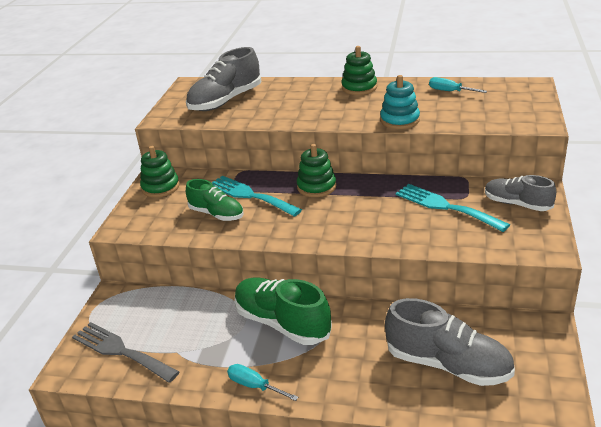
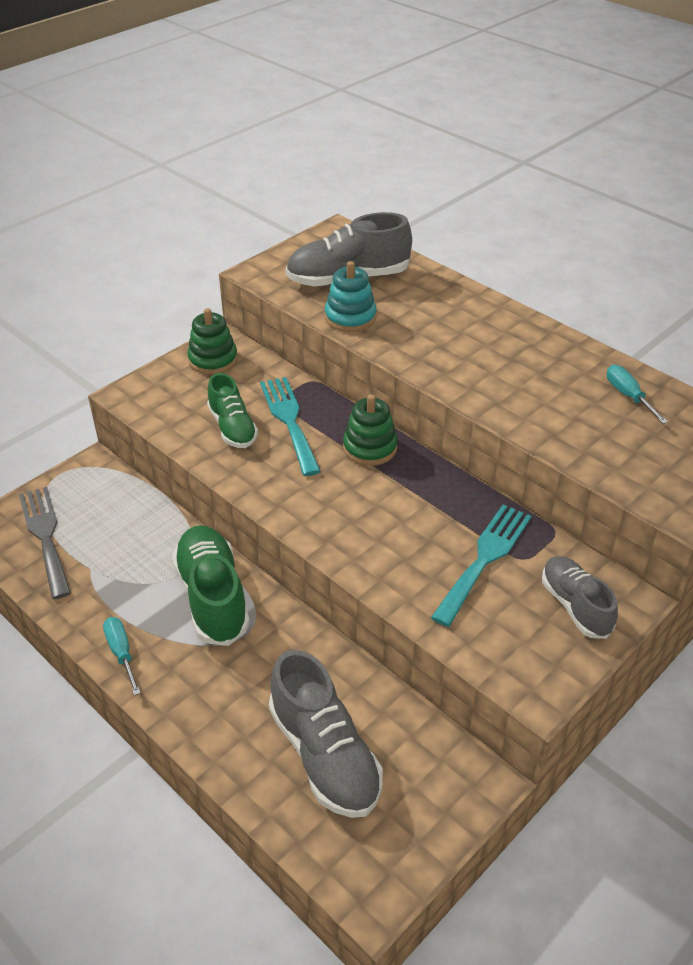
camera: 30 degrees right, 10 degrees up
green stacking toy [341,46,377,95] -> none
turquoise stacking toy [380,75,420,129] -> turquoise stacking toy moved to [325,261,377,332]
turquoise fork [396,184,510,232] -> turquoise fork turned 45 degrees clockwise [431,504,532,627]

